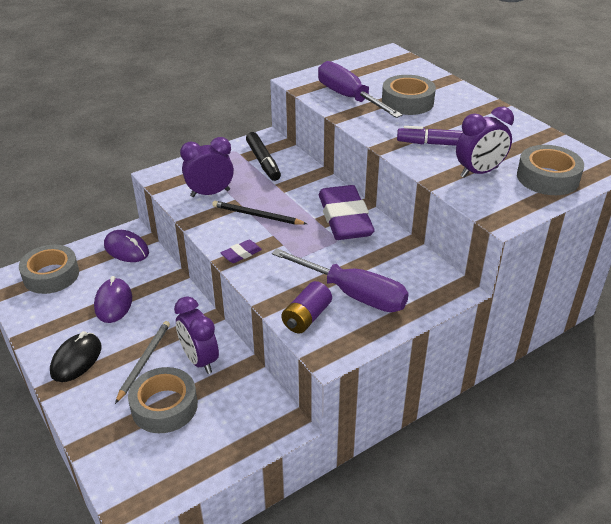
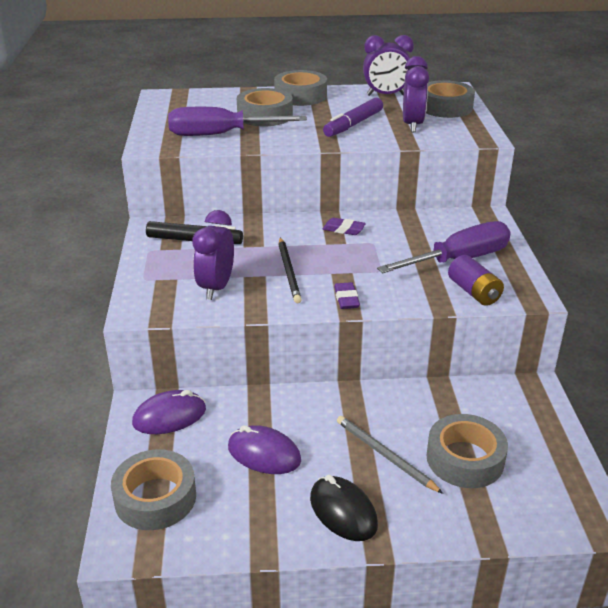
camera: 60 degrees left, 5 degrees down
purple clock [174,296,219,374] -> purple clock moved to [363,35,414,96]
black pencil [212,201,307,225] -> black pencil turned 60 degrees counterclockwise [279,238,302,303]
purple eraser [319,185,375,240] -> purple eraser [323,218,366,235], size x0.41
none -> grey tape [274,70,327,106]

